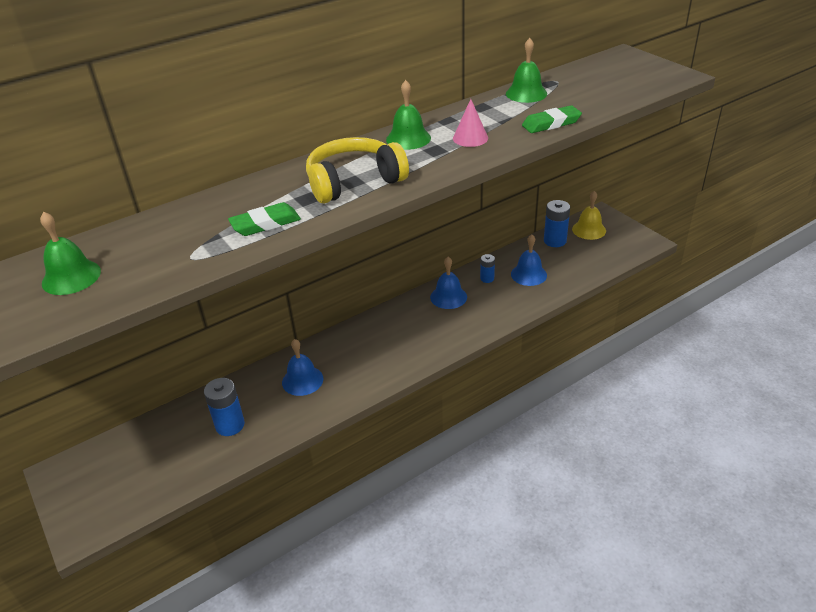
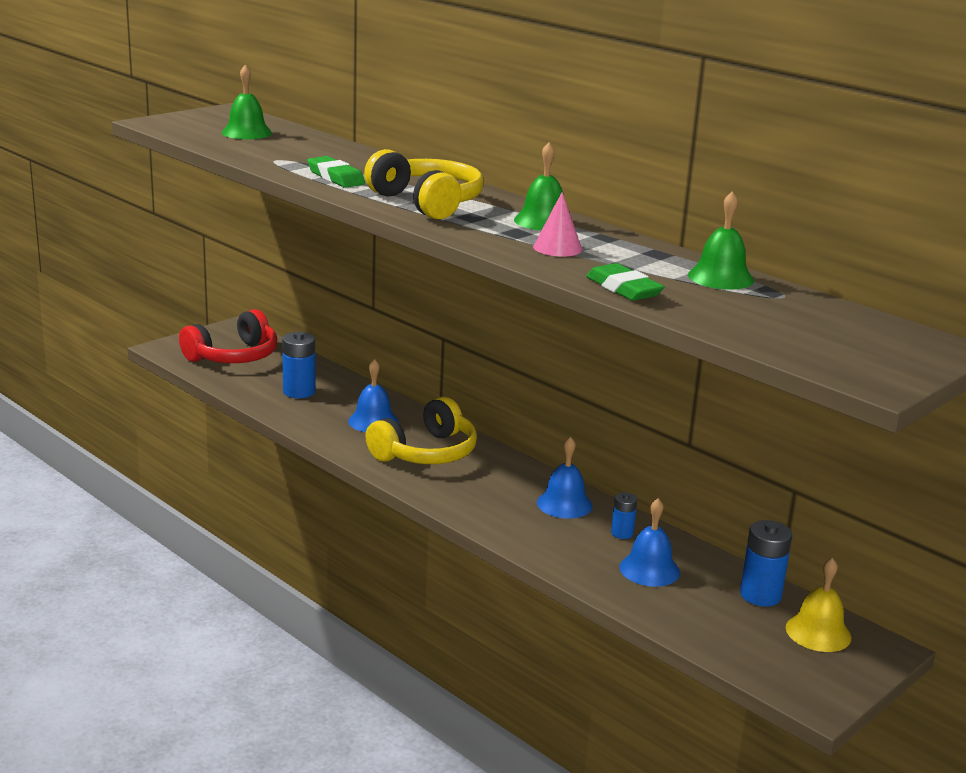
camera: 75 degrees right, 15 degrees down
none -> red headphones [179,309,277,363]
none -> yellow headphones [365,397,477,464]

